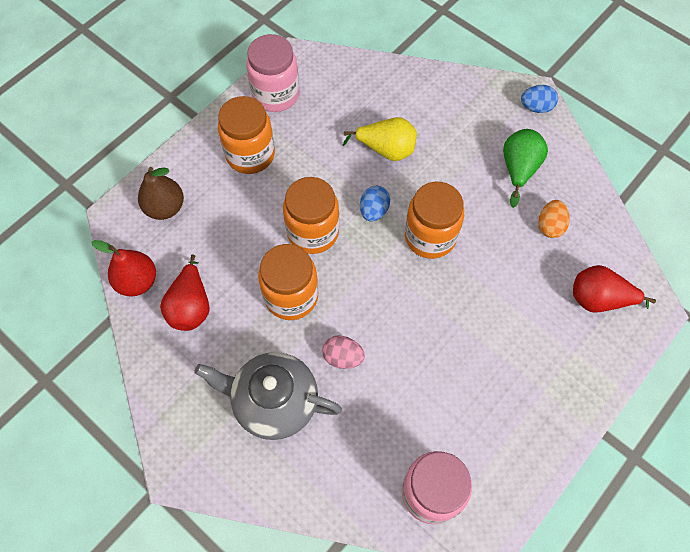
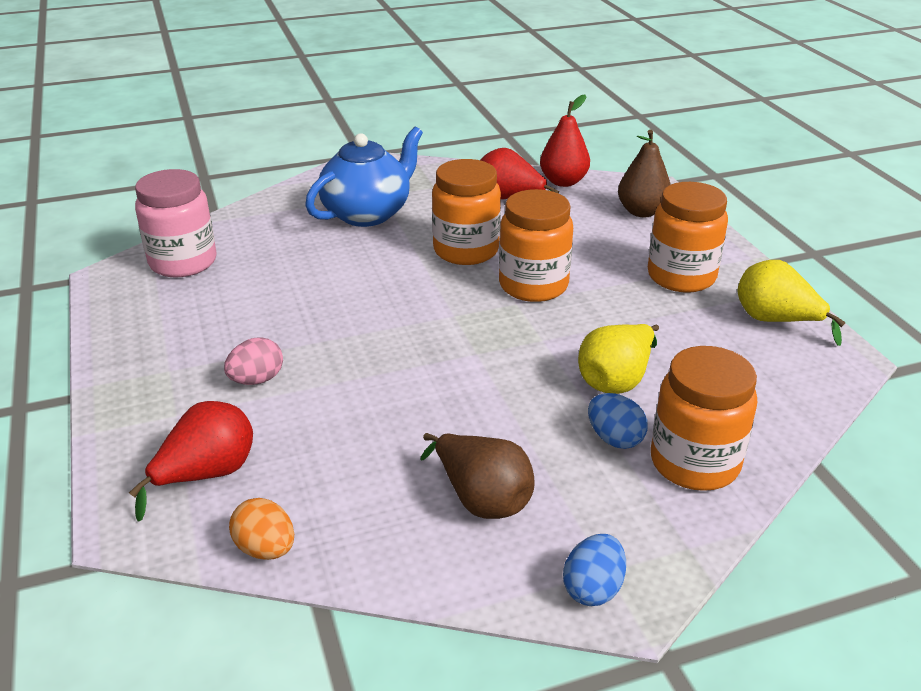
camera: 120 degrees right, 30 degrees down
grey teapot [194,352,342,440] -> blue teapot [305,127,423,227]
pink jar [246,34,300,112] -> yellow pear [737,260,846,346]
pink egg [322,336,365,369] -> pink egg moved to [224,337,283,385]
blue egg [360,186,390,222] -> blue egg moved to [588,393,648,449]
orange jar [405,182,464,259] -> orange jar moved to [651,346,757,491]
green pear [503,129,548,208] -> brown pear [420,433,534,519]
orange egg [538,200,570,238] -> orange egg moved to [229,498,294,560]

